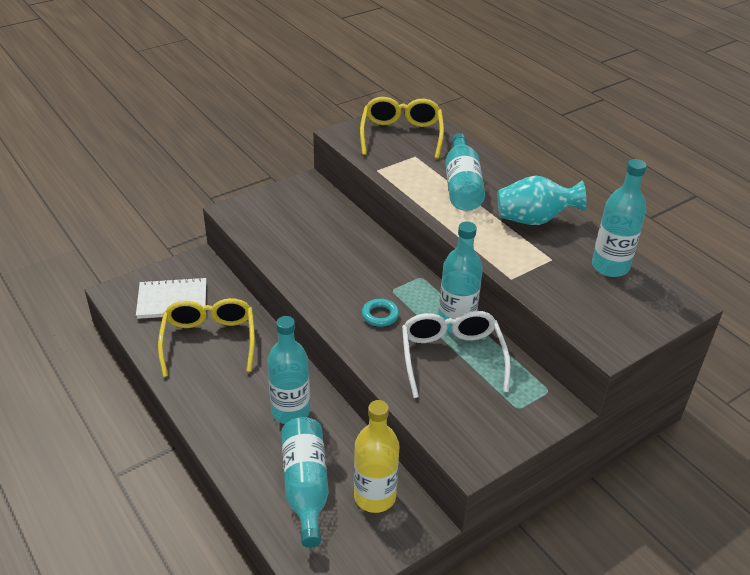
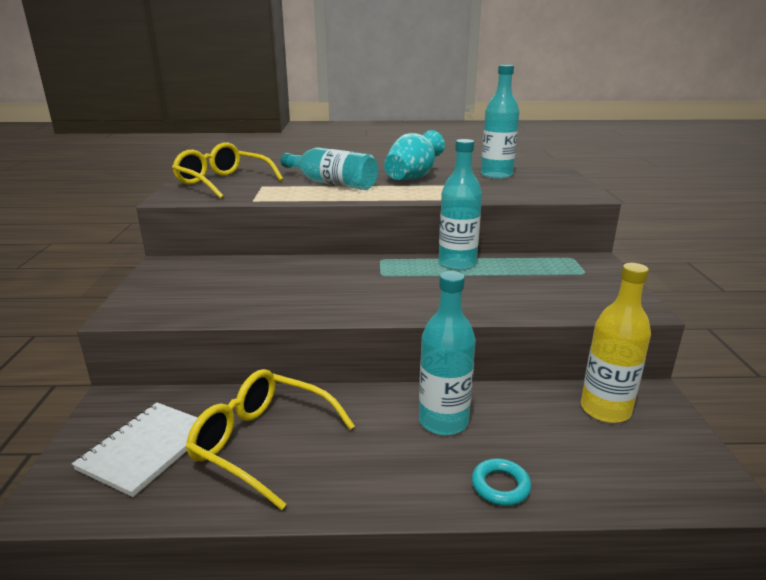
camera: 55 degrees left, 15 degrees down
turquoise bottle [281,417,329,548] -> none
turquoise ring [362,299,399,327] -> turquoise ring moved to [472,458,531,506]
white glasses [402,311,511,398] -> none

